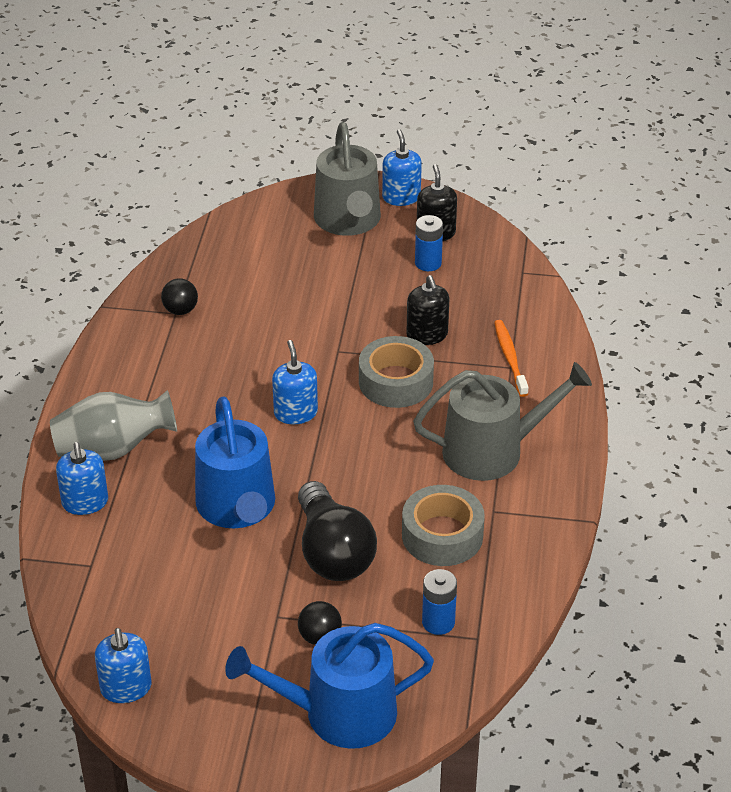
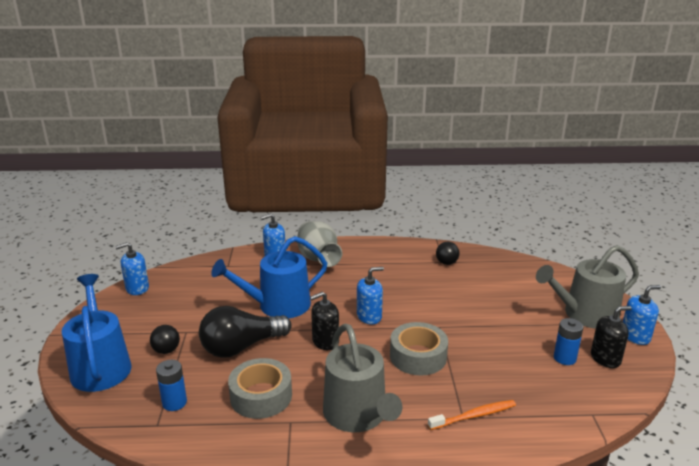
camera: 80 degrees right, 15 degrees down
black soap dispenser [406,275,449,345] -> black soap dispenser moved to [310,292,339,350]

